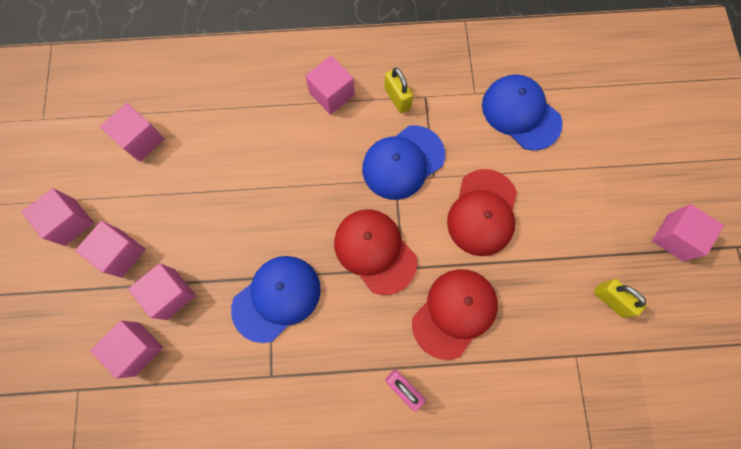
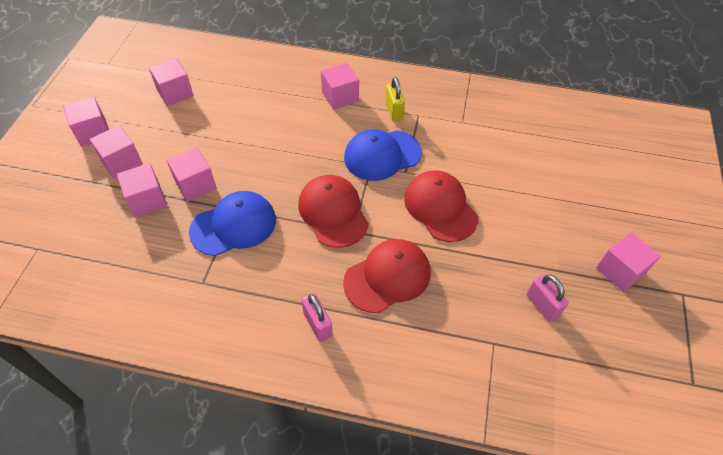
camera: 15 degrees right, 20 degrees down
pink cube [90,320,163,379] -> pink cube moved to [167,147,217,202]
red cap [447,169,517,256] -> red cap turned 120 degrees clockwise [404,170,478,242]
blue cap [482,74,563,151] -> none
yellow padlock [594,279,647,318] -> pink padlock [526,274,568,322]

